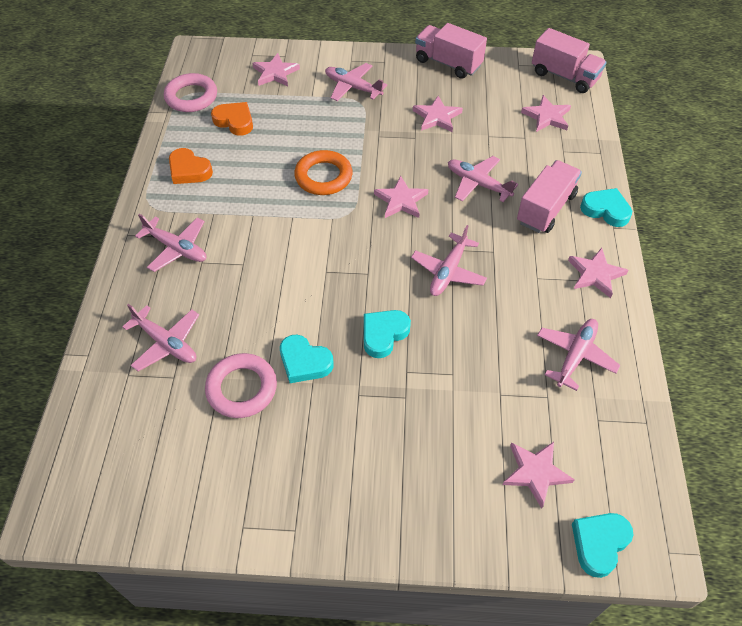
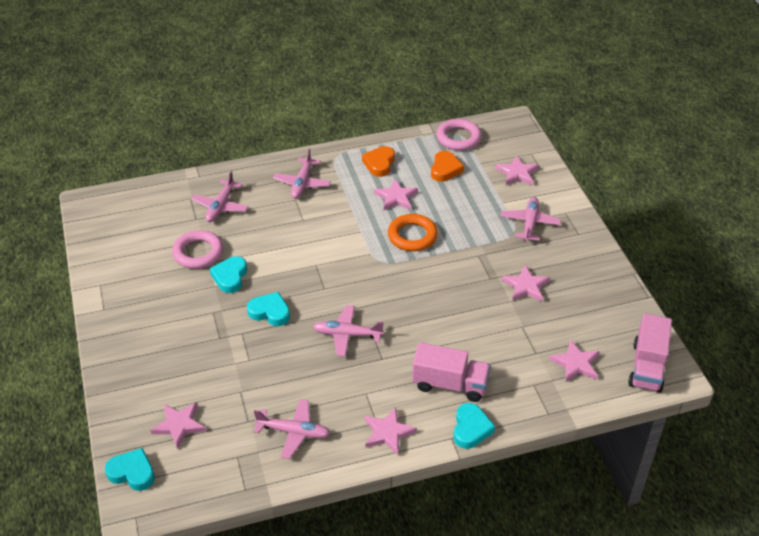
camera: 70 degrees right, 10 degrees down
pink star [374,176,429,218] -> pink star moved to [374,179,418,210]
pink truck [415,23,487,79] -> none
pink plane [448,156,518,202] -> none

